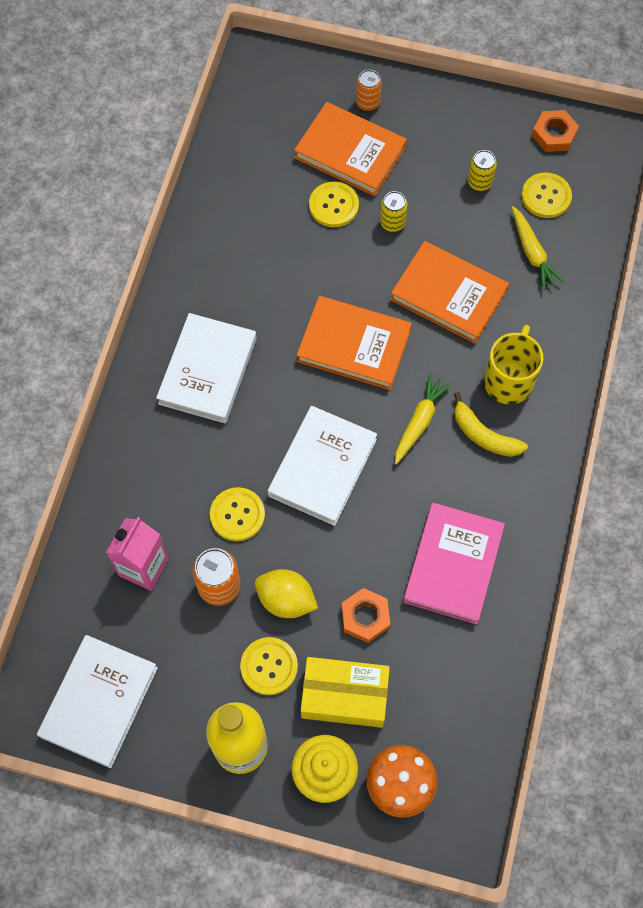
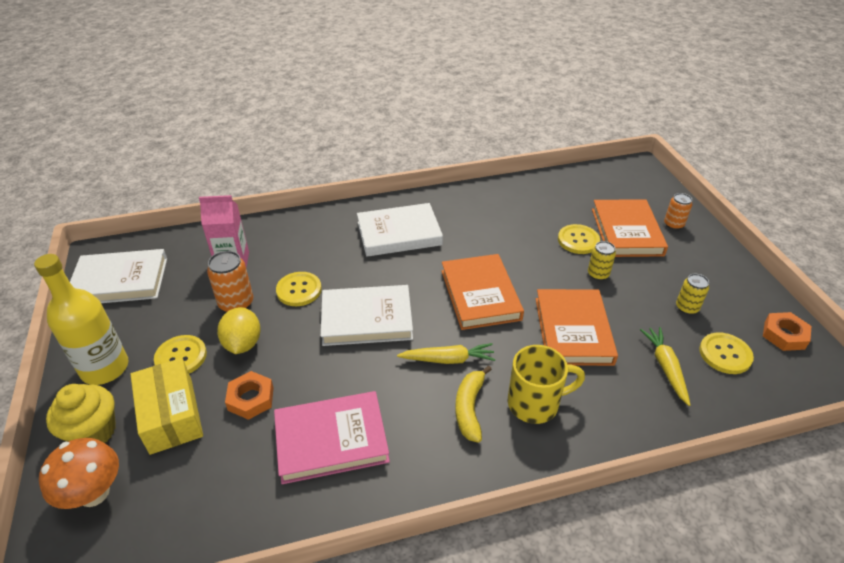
camera: 60 degrees right, 25 degrees down
yellow carrot [512,206,564,290] -> yellow carrot turned 135 degrees clockwise [640,327,690,406]

